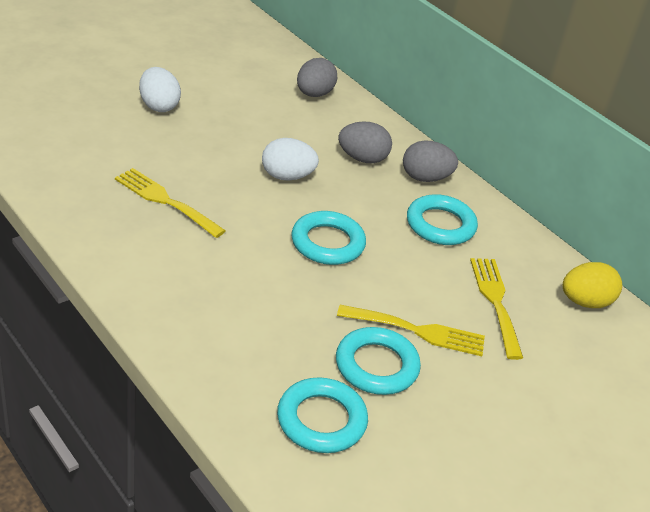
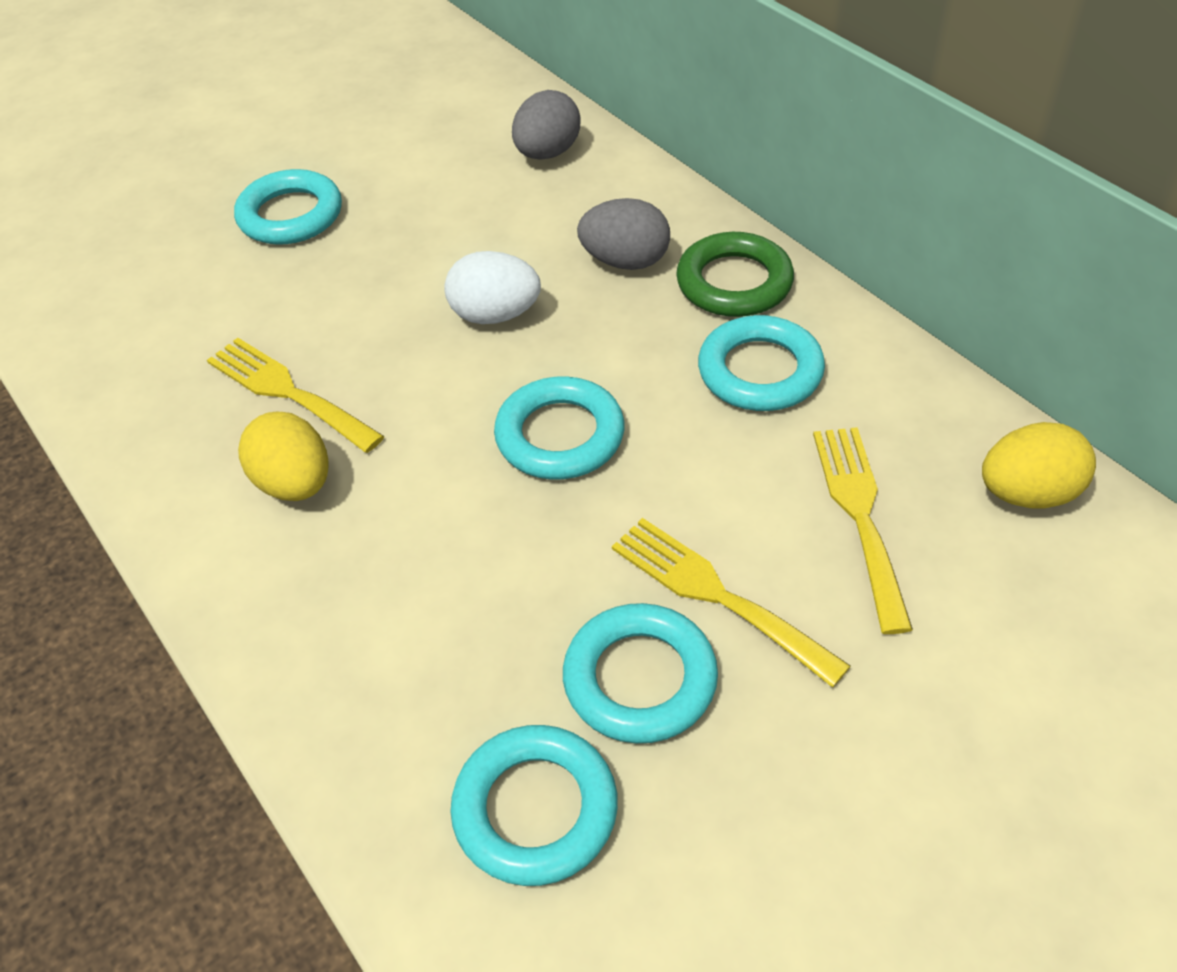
camera: 10 degrees right, 10 degrees up
white egg [139,67,181,112] -> turquoise ring [234,169,342,245]
yellow fork [337,305,485,356] -> yellow fork turned 150 degrees counterclockwise [612,518,851,687]
grey egg [403,140,458,182] -> green ring [676,232,794,317]
none -> yellow egg [238,412,328,501]

